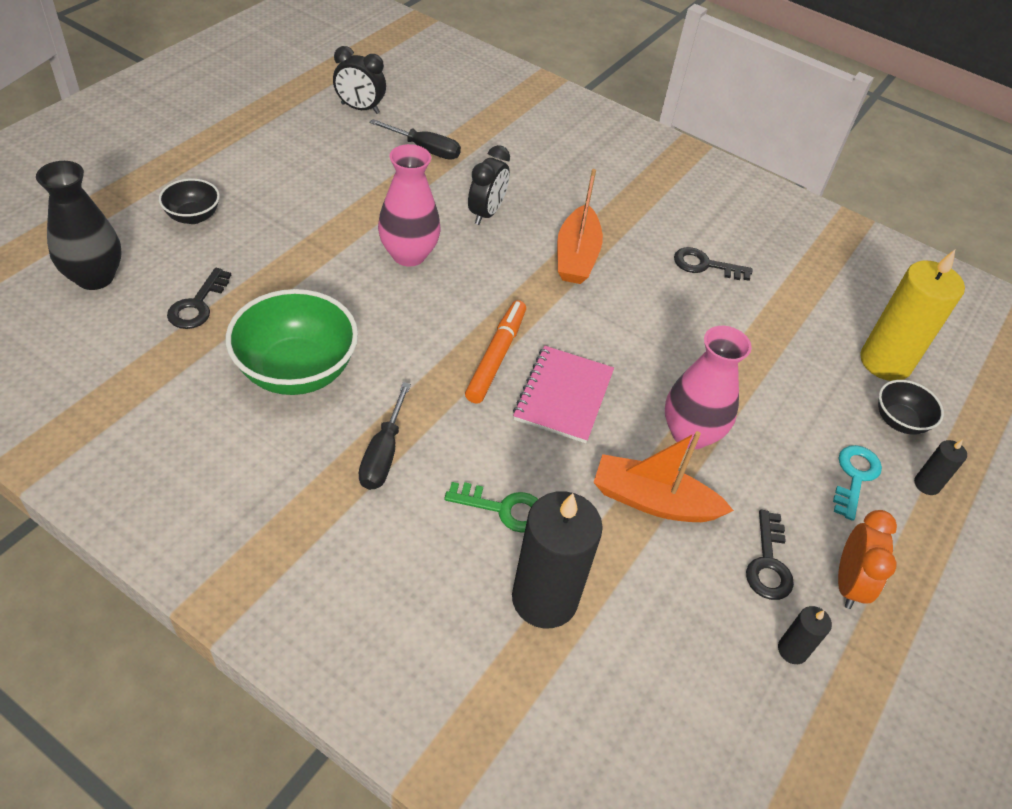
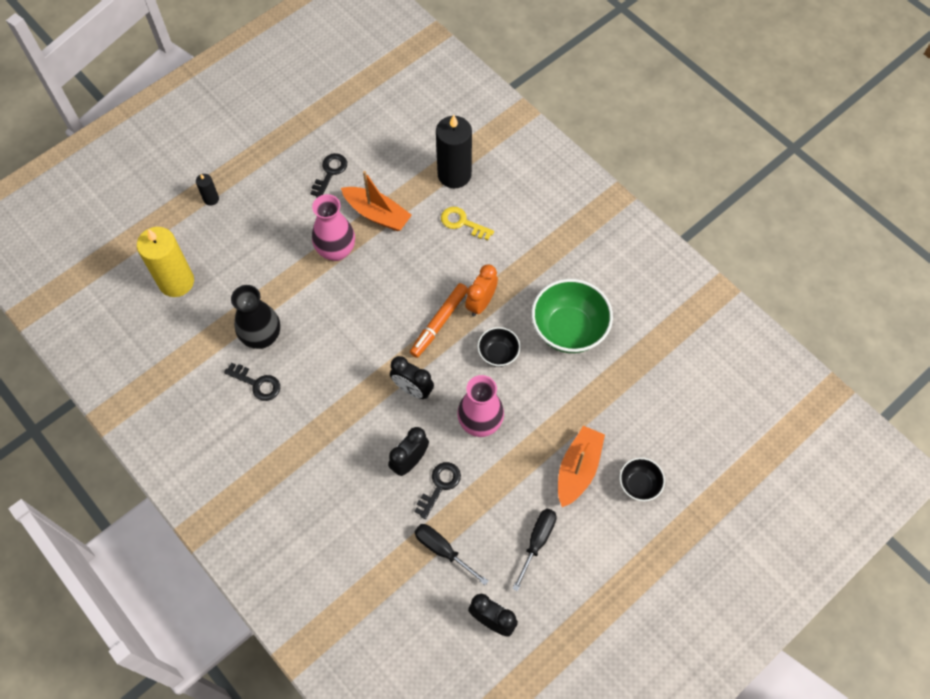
camera: 160 degrees left, 15 degrees up
black vase [36,161,122,290] -> black vase moved to [231,285,280,349]
black key [167,268,231,329] -> black key moved to [414,462,461,519]
black screwdriver [359,382,411,490] -> black screwdriver moved to [512,508,557,592]
green key [444,482,538,533] -> yellow key [441,207,494,240]
pink notebook [513,346,614,443] -> none
orange boat [557,169,603,284] -> orange boat moved to [558,426,605,507]
black candle [778,606,832,664] -> none
turquoise key [833,445,882,521] -> none
orange clock [838,510,897,609] -> orange clock moved to [465,265,498,316]
black bowl [878,380,944,435] -> black bowl moved to [477,327,521,367]
none -> black clock [390,356,434,399]

